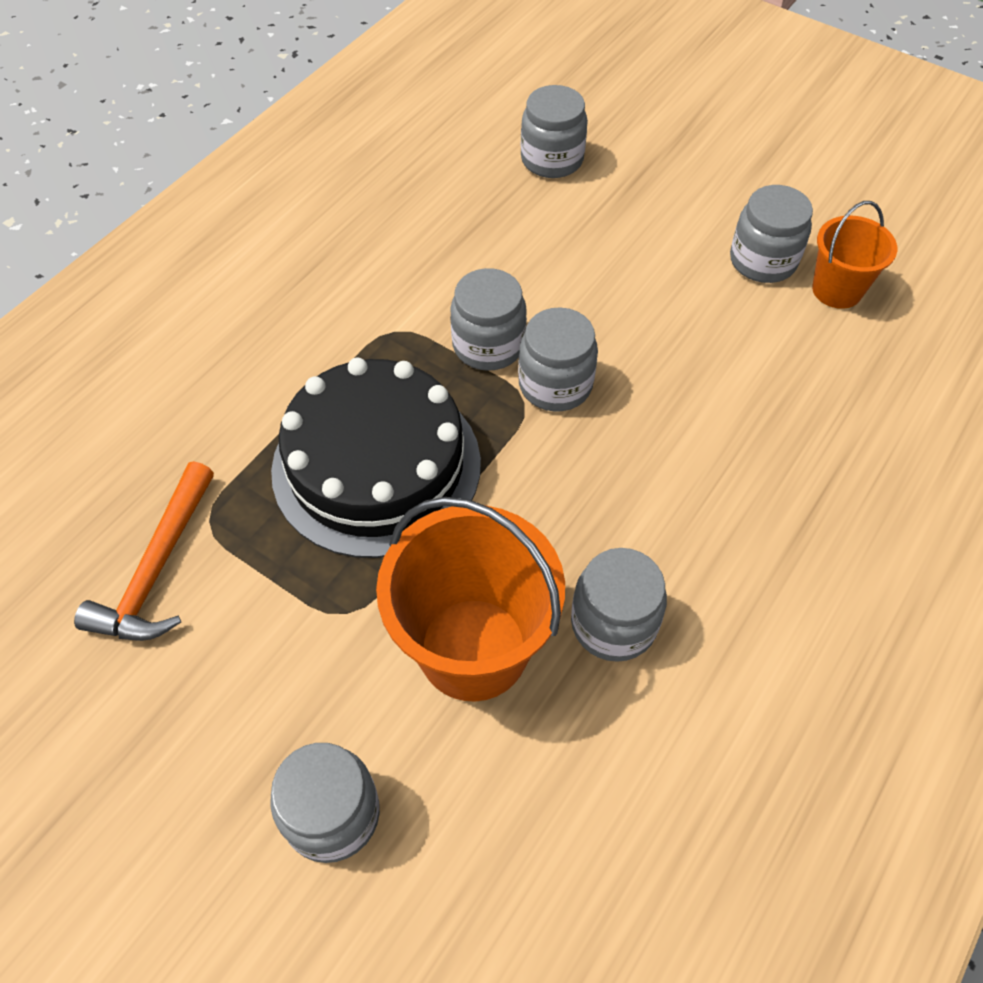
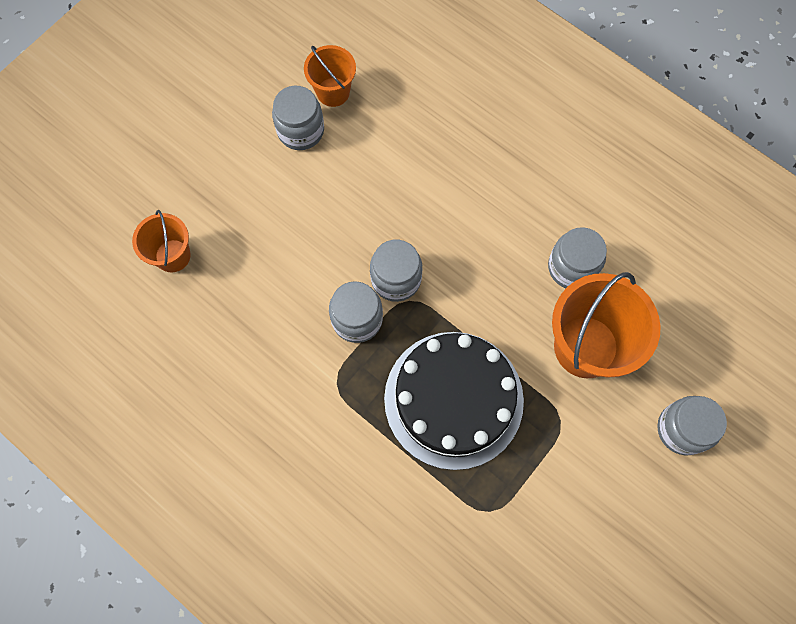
camera: 85 degrees left, 15 degrees up
orange hammer [74,461,214,641] -> none
grey jar [521,85,588,178] -> orange bucket [132,210,191,272]

